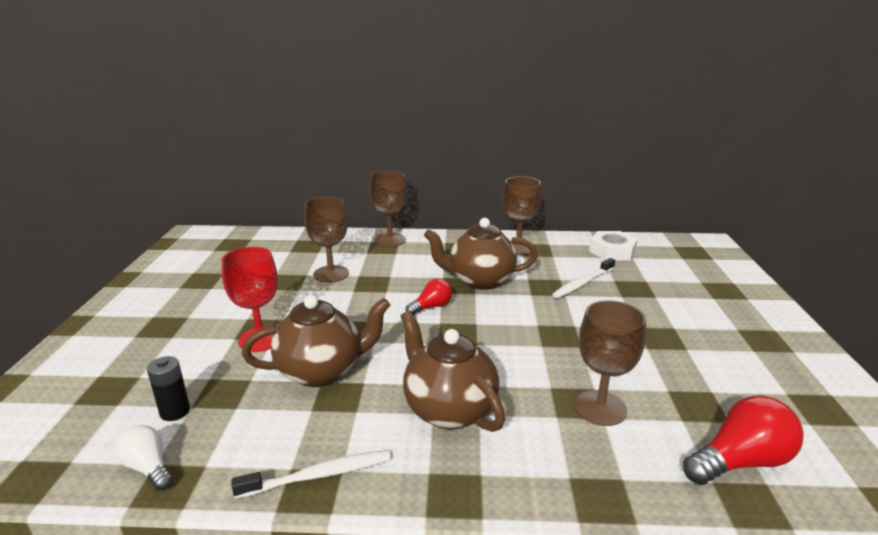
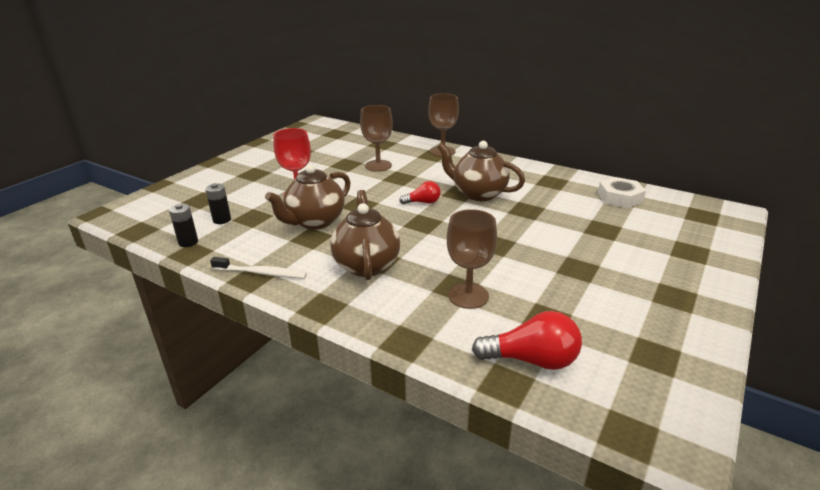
camera: 30 degrees right, 5 degrees up
white light bulb [115,425,173,491] -> black battery [169,204,198,247]
brown teapot [242,295,390,387] -> brown teapot turned 120 degrees clockwise [265,164,351,230]
brown goblet [502,176,542,255] -> none
white toothbrush [552,258,615,298] -> none

